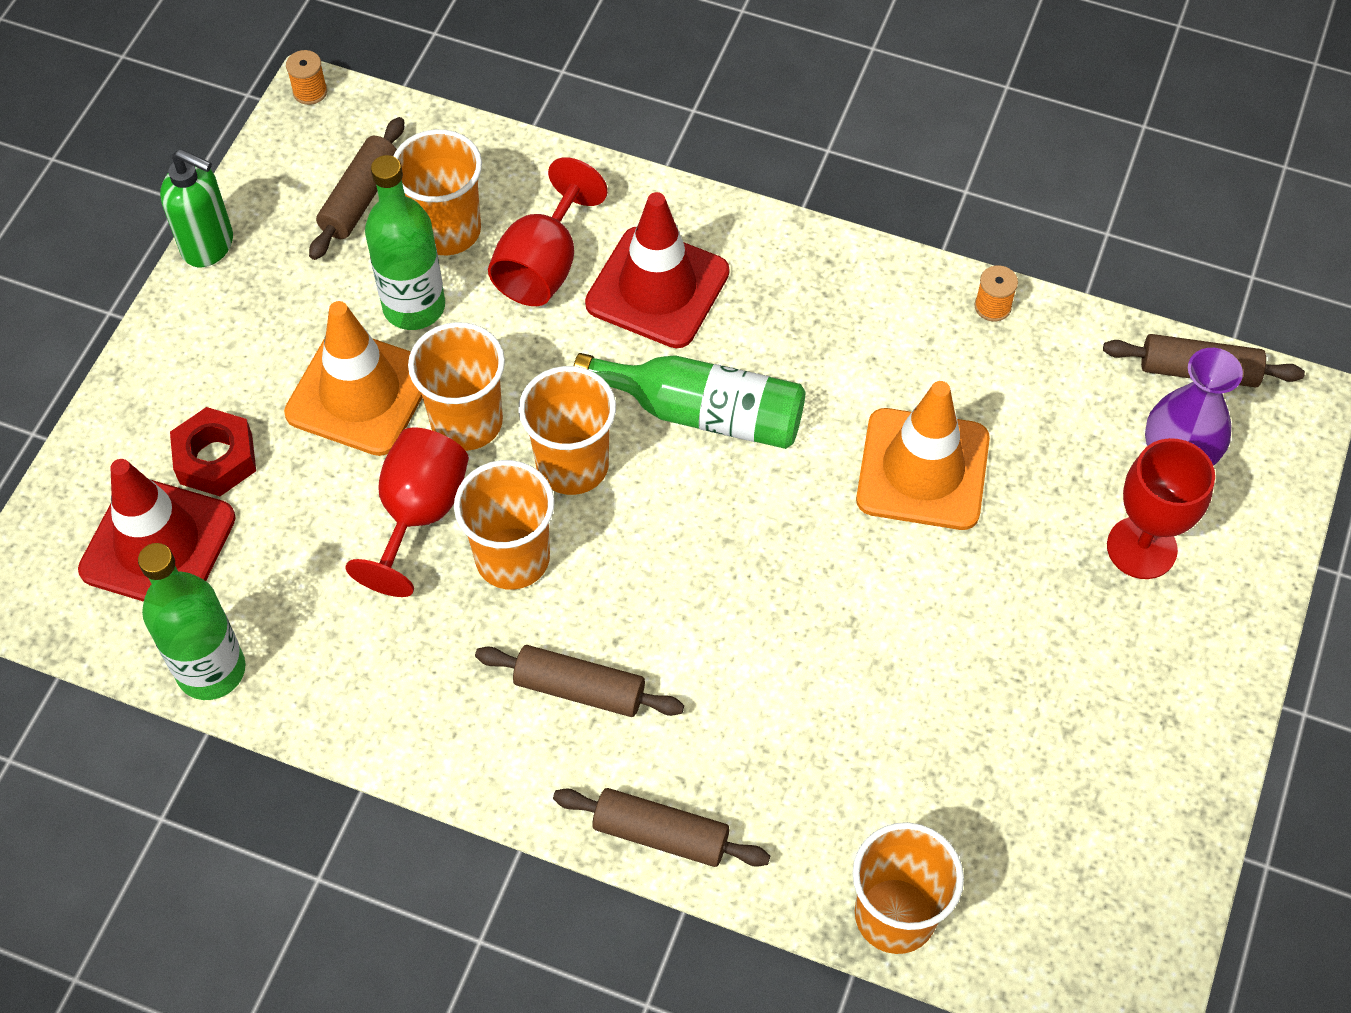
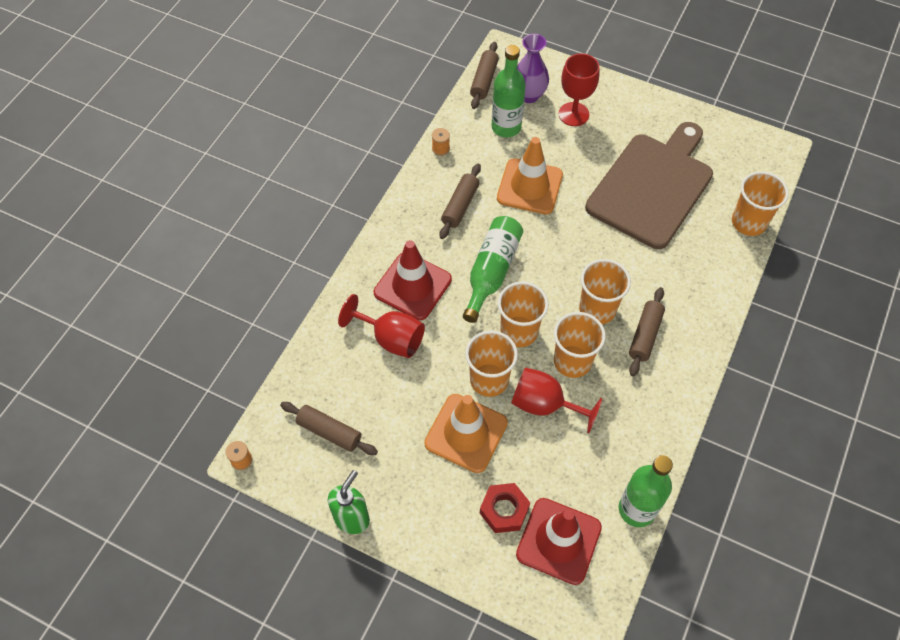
camera: 85 degrees left, 0 degrees up
green bottle [365,155,445,330] -> green bottle moved to [492,45,526,137]
orange cup [393,129,482,255] -> orange cup moved to [579,259,631,324]
brown rolling pin [553,788,770,867] -> brown rolling pin moved to [439,164,481,239]
none -> brown cutting board [585,122,713,249]

